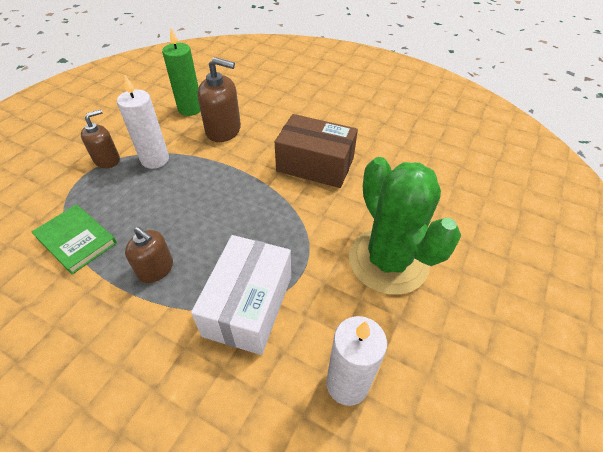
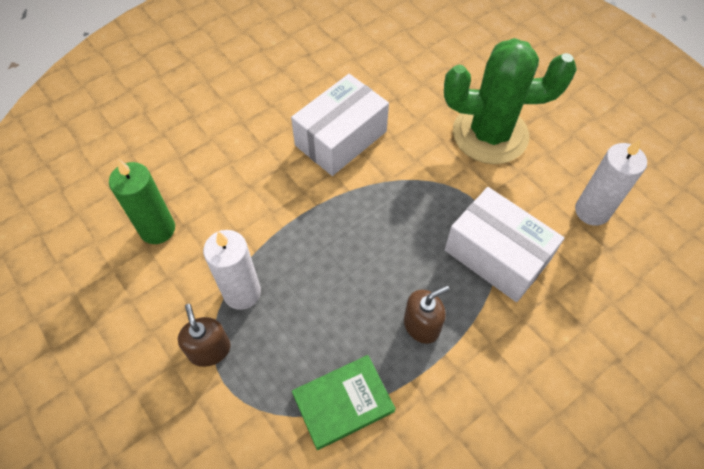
camera: 65 degrees left, 10 degrees up
brown soap dispenser [197,57,241,142] -> none
brown box [275,114,358,188] -> white box [291,74,389,176]

